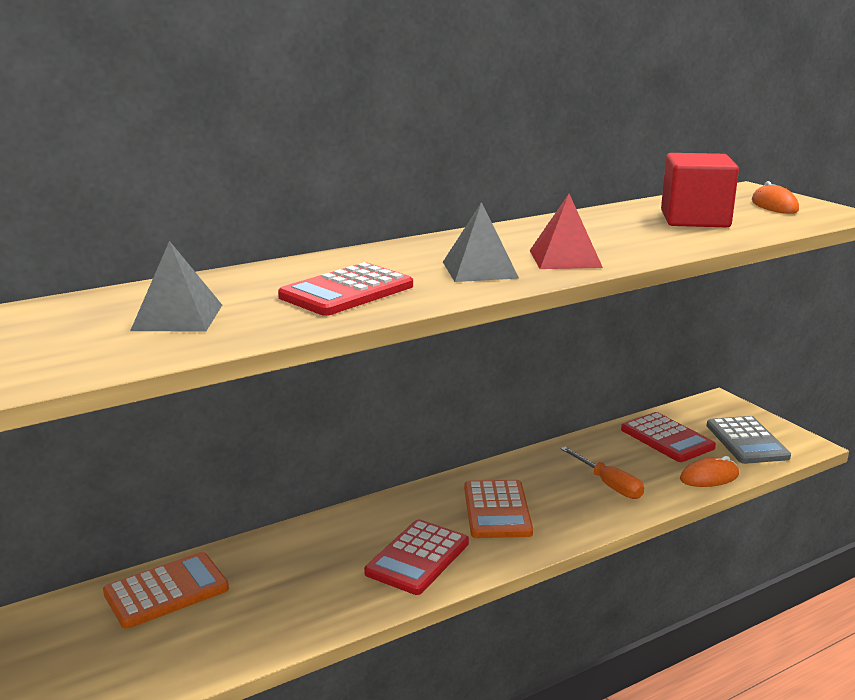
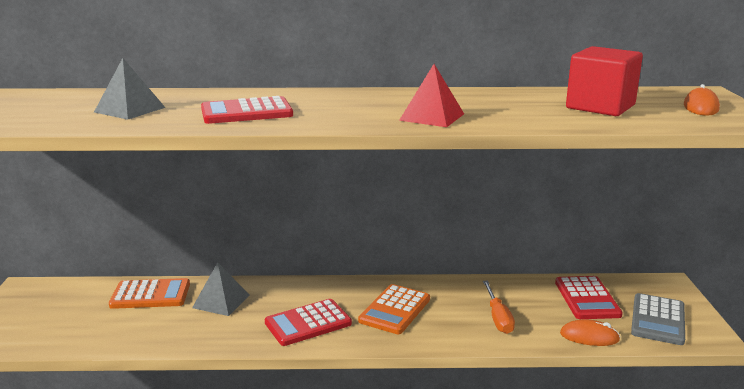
camera: 30 degrees right, 0 degrees up
grey pyramid [443,202,519,282] -> grey pyramid moved to [192,262,250,316]

